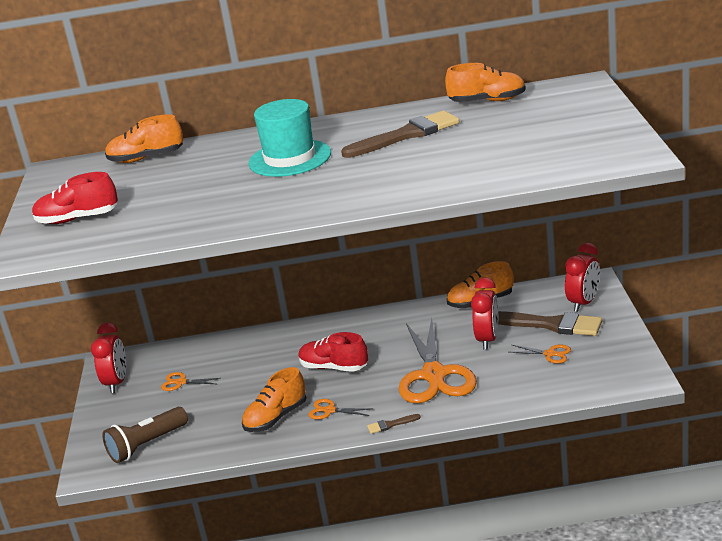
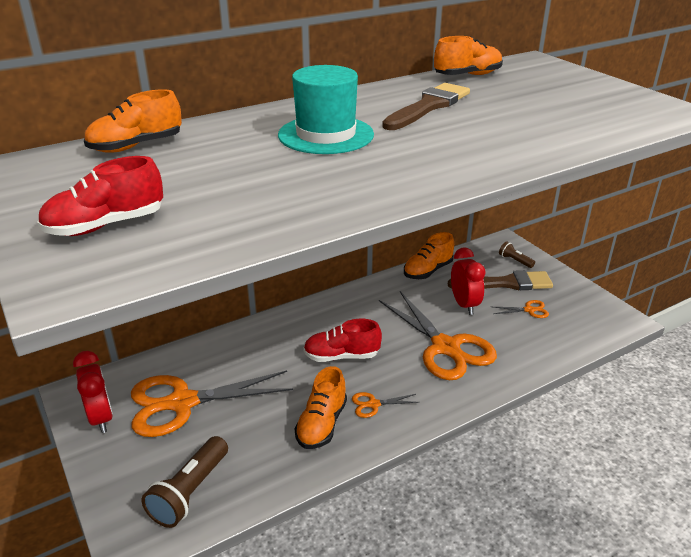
camera: 30 degrees left, 5 degrees up
orange scissors [161,372,221,391] -> orange scissors [131,370,293,437], size x2.41
brown brush [367,414,421,434] -> none
red clock [565,243,600,312] -> brown flashlight [499,241,535,268]

